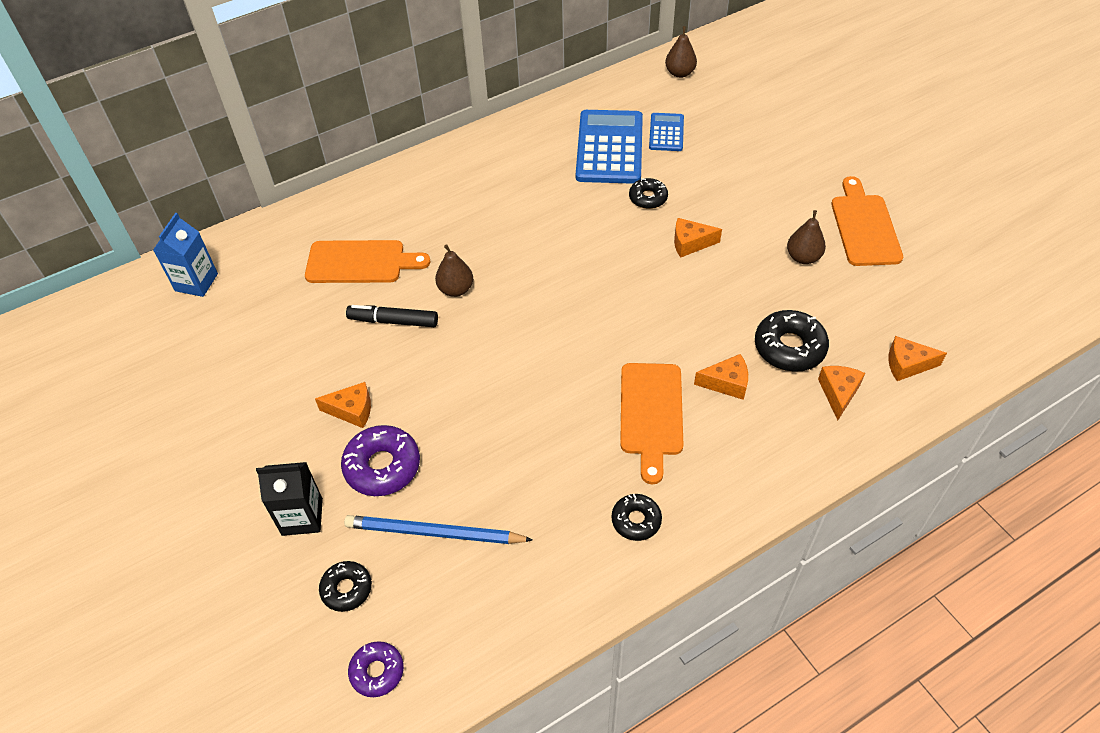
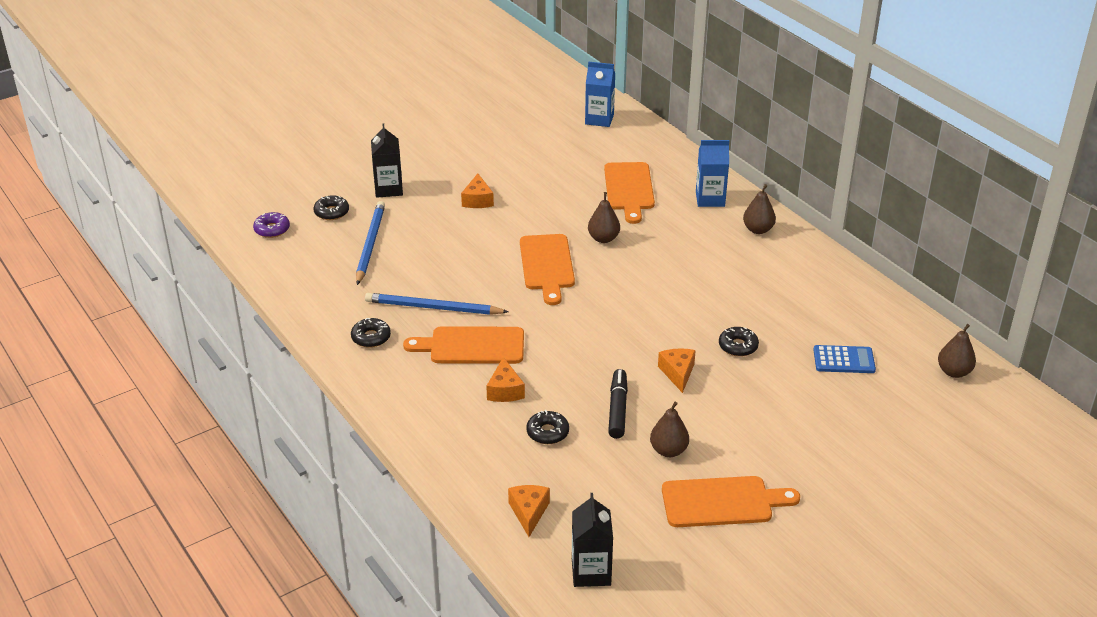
camera: 85 degrees right, 15 degrees down
purple donut [341,425,420,496] -> none
black marker [346,305,438,327] -> black marker moved to [608,369,628,439]
blue calculator [576,110,643,184] -> none
black donut [755,310,829,372] -> black donut [526,410,569,444], size x0.61
orange cheese [818,366,865,420] -> none
none -> blue pencil [365,293,508,315]
none -> orange cutting board [520,234,575,305]
none -> black carton [572,493,613,587]
none -> blue carton [696,140,729,207]
none -> brown pear [743,184,776,234]

